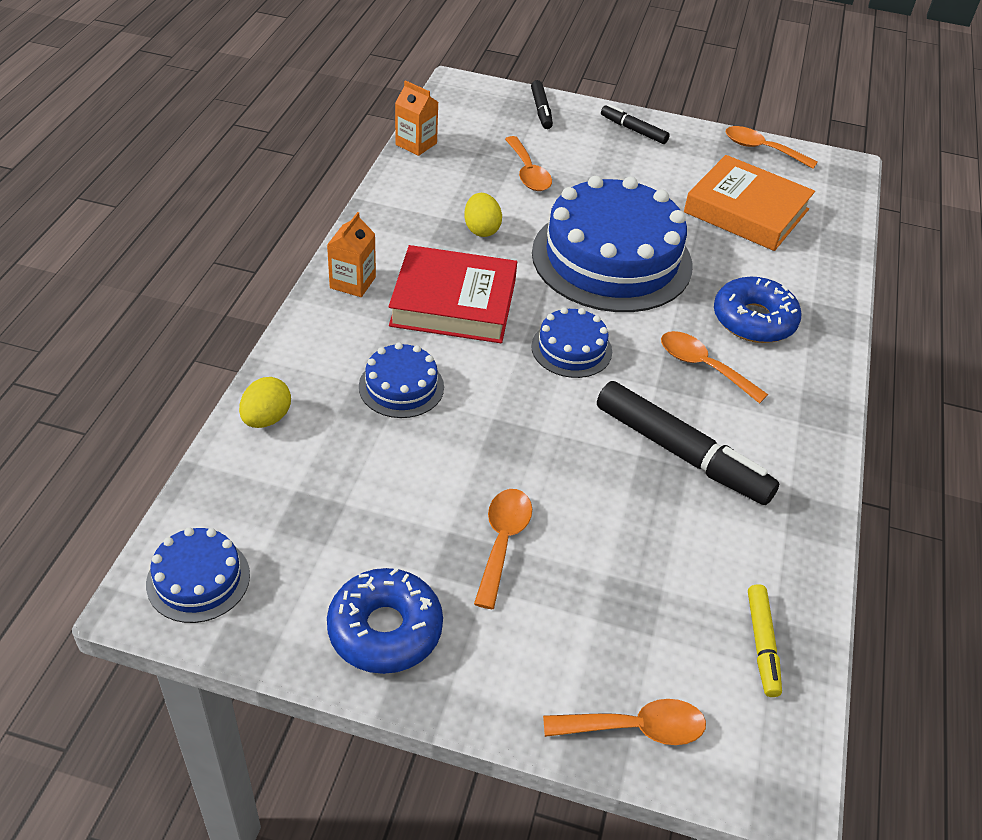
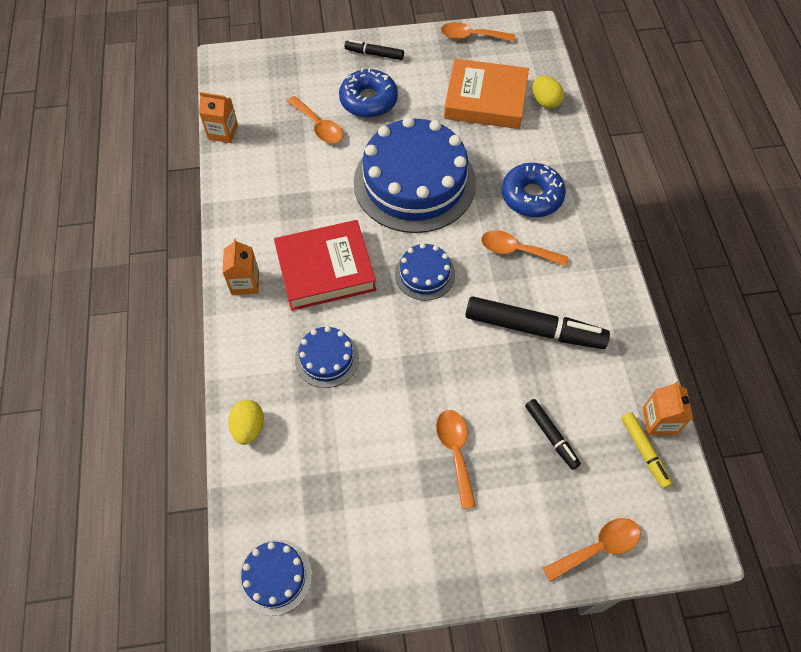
camera: 20 degrees left, 15 degrees up
blue donut [327,568,443,674] -> blue donut moved to [339,68,398,118]
yellow egg [464,193,502,237] -> yellow egg moved to [533,76,564,109]
black marker [531,80,553,129] -> black marker moved to [525,399,581,470]
none -> orange carton [643,382,693,435]

